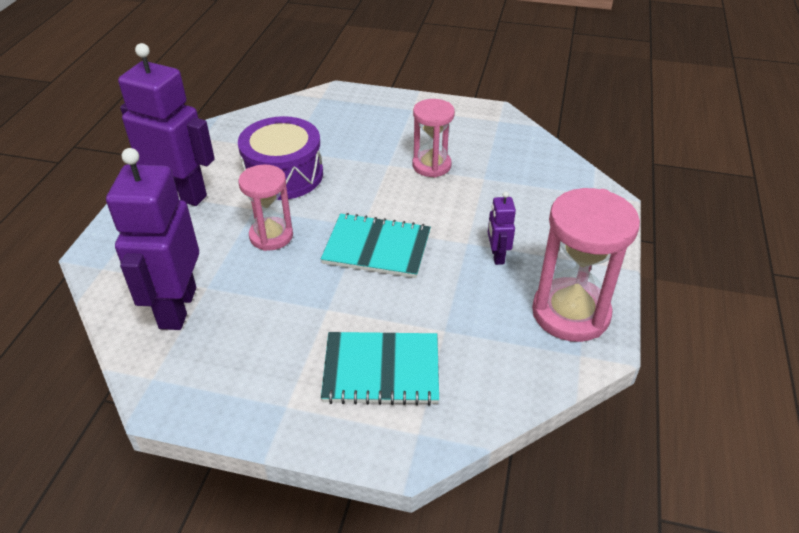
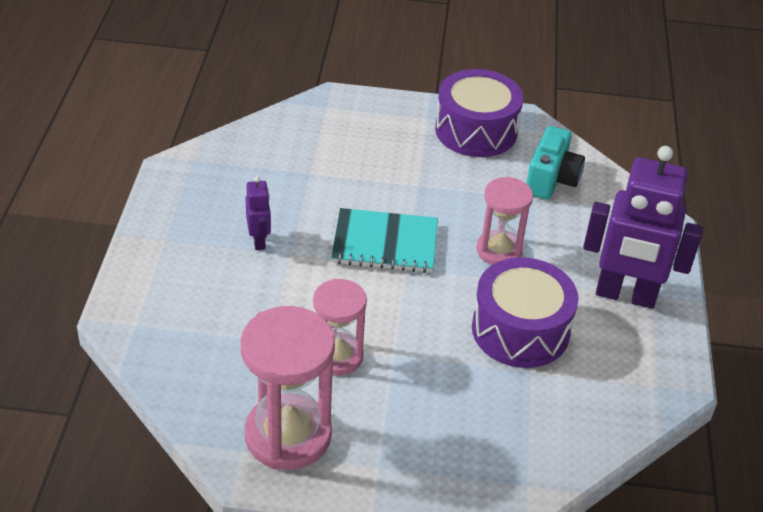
camera: 170 degrees right, 0 degrees up
purple robot [106,148,199,330] -> turquoise camera [526,126,585,199]
turquoise notebook [321,332,439,405] -> none
pink hourglass [532,188,640,342] -> pink hourglass moved to [241,306,335,470]
none -> purple drum [435,69,523,157]

